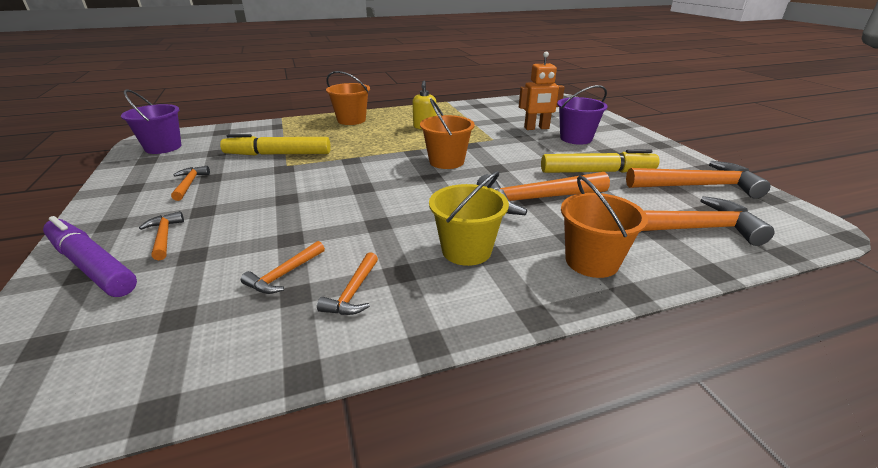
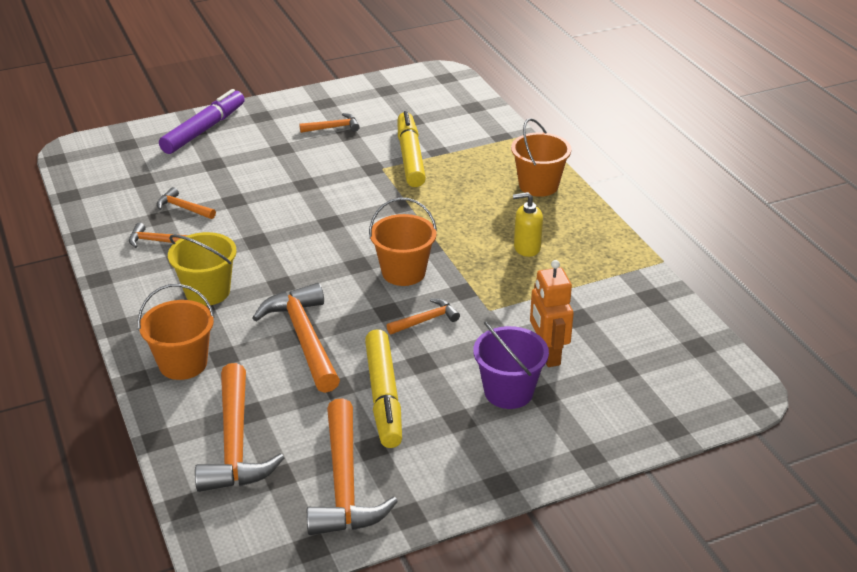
camera: 85 degrees right, 5 degrees up
purple bucket [121,89,181,154] -> none
orange hammer [139,211,184,260] -> orange hammer moved to [387,298,460,334]

